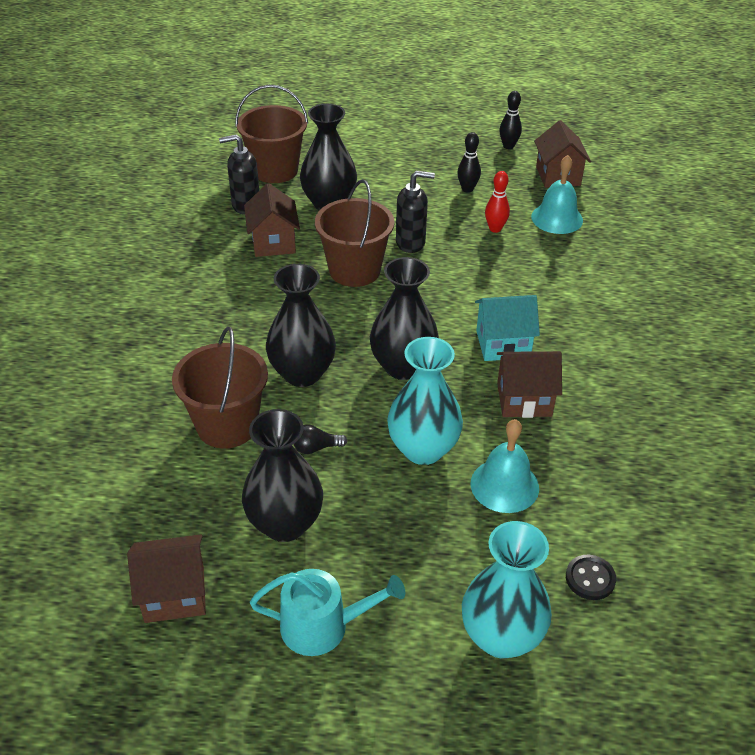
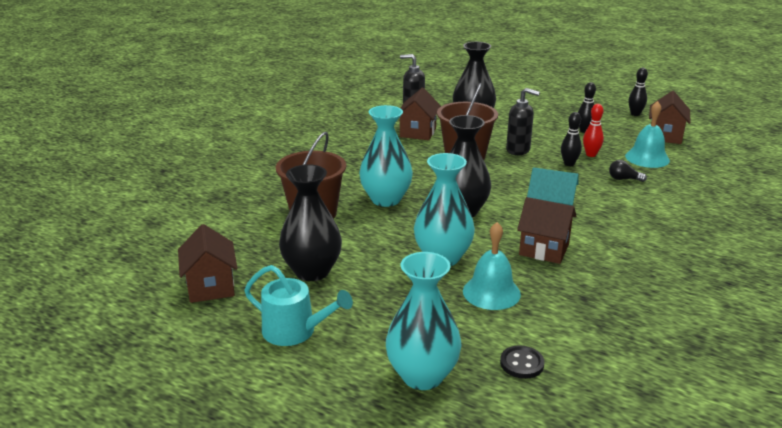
camera: 25 degrees right, 15 degrees down
brown house [127,534,206,623] -> brown house turned 60 degrees clockwise [178,224,237,303]
brown bucket [235,85,308,183] -> none
black vase [266,264,336,387] -> turquoise vase [359,105,413,207]
black light bulb [294,425,347,454] -> black light bulb moved to [609,160,647,182]
none -> black bowling pin [561,112,582,166]

